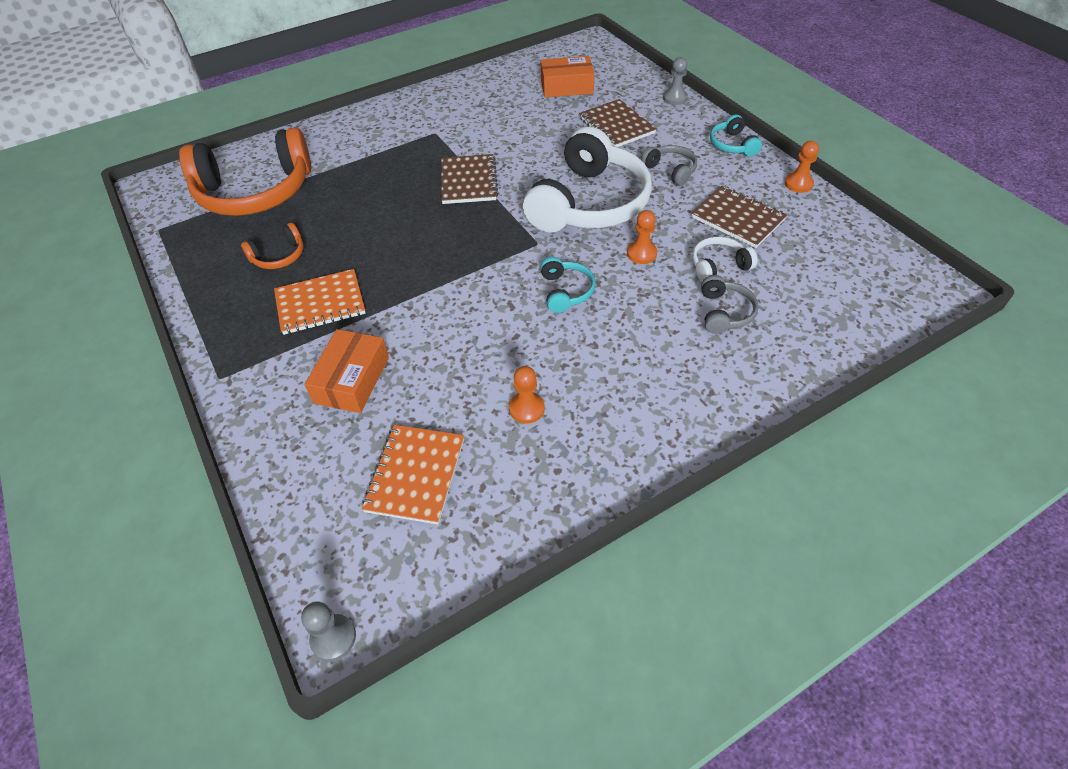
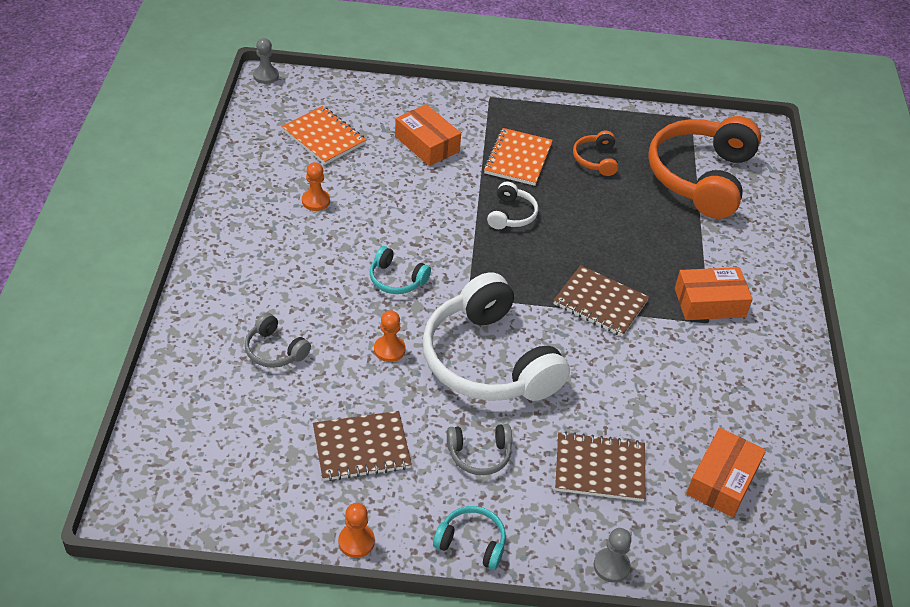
camera: 120 degrees right, 5 degrees down
white headphones [692,237,757,282] -> white headphones moved to [487,182,538,229]
none -> orange box [675,267,753,320]

